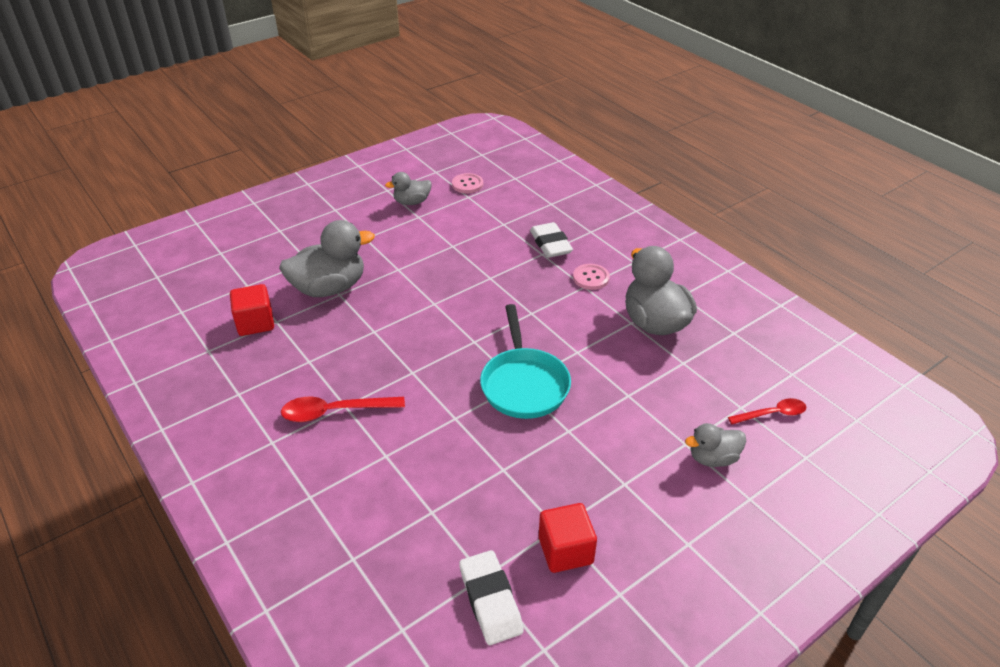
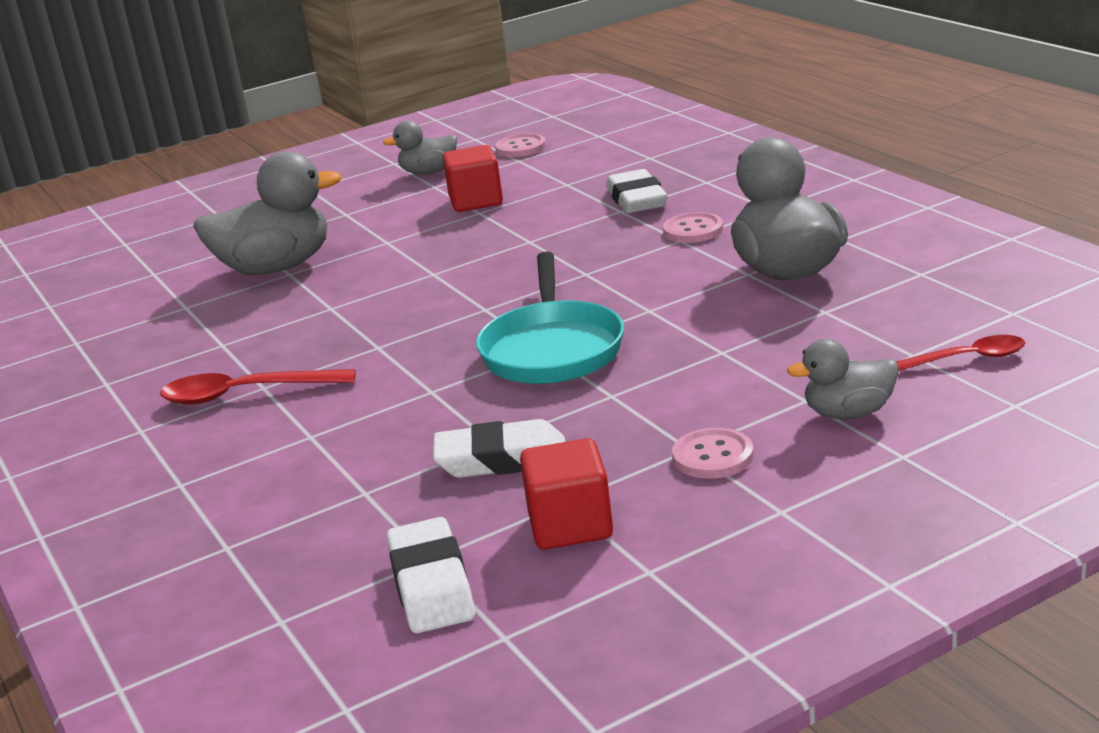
camera: 10 degrees right, 15 degrees down
red cube [230,284,274,336] -> red cube moved to [443,145,503,212]
none -> white eraser [433,419,565,478]
none -> pink button [672,428,754,479]

